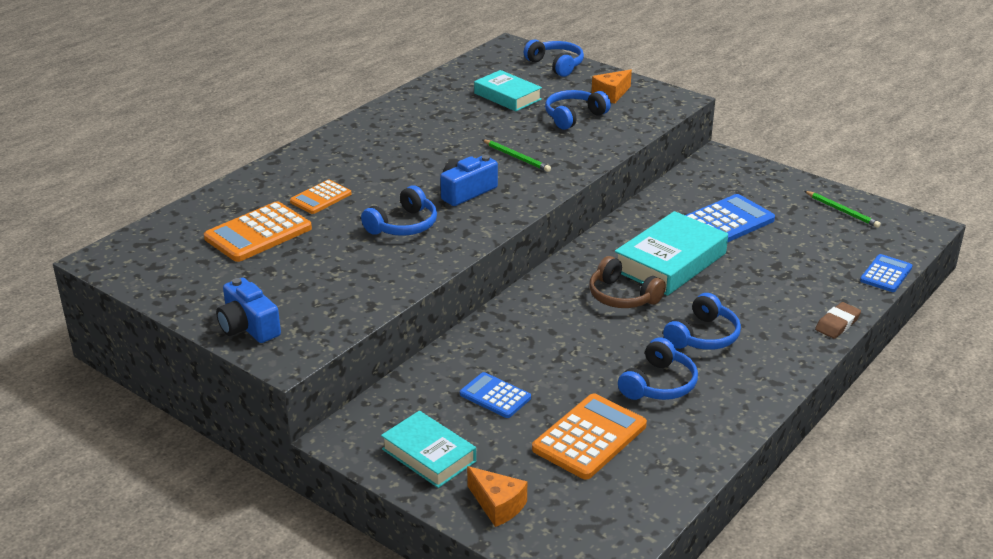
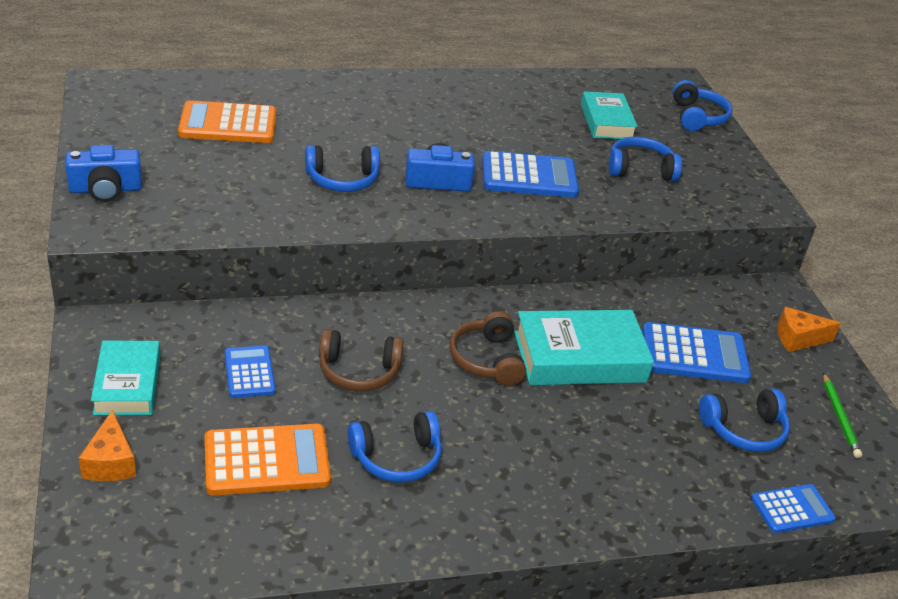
camera: 35 degrees right, 5 degrees up
blue camera [216,278,281,343] -> blue camera turned 105 degrees counterclockwise [65,145,142,202]
orange calculator [290,180,351,214] -> none
green pencil [482,139,551,172] -> blue calculator [482,151,579,198]
orange cheese [592,69,632,104] -> orange cheese moved to [778,307,841,352]
blue headphones [663,293,741,350] -> blue headphones moved to [699,389,790,452]
brown eraser [815,302,861,339] -> none
none -> brown headphones [319,329,404,391]

